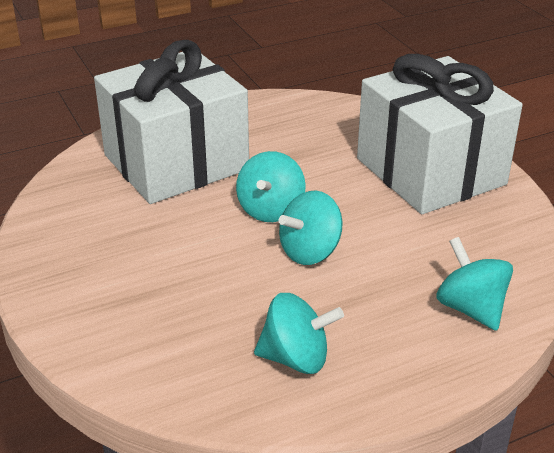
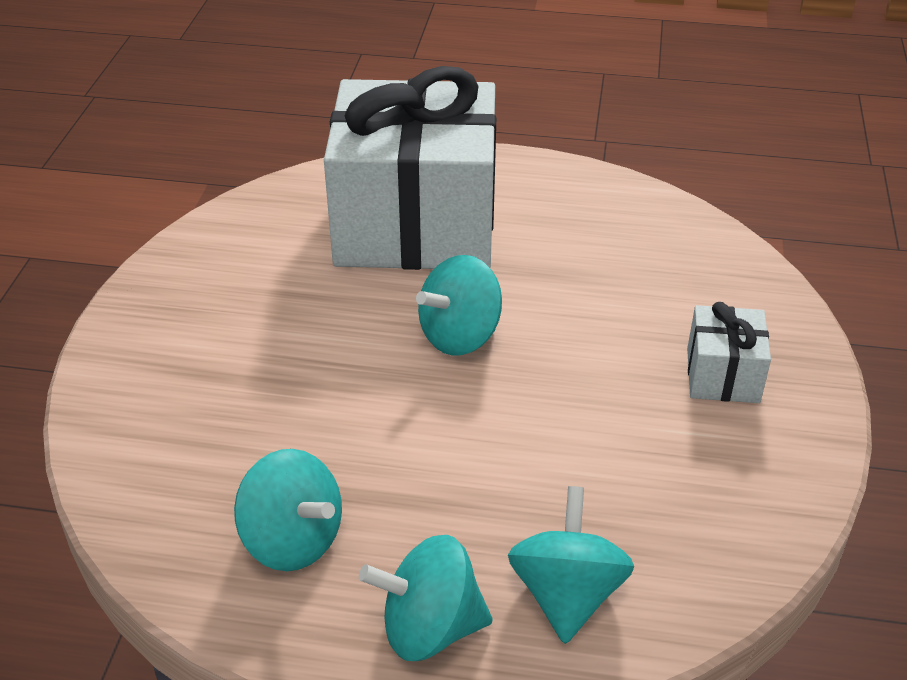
camera: 35 degrees right, 5 degrees up
turquoise spinning top [279,190,343,265] -> turquoise spinning top moved to [359,535,493,661]
white gift [357,54,522,214] -> white gift [687,302,771,403], size x0.42

